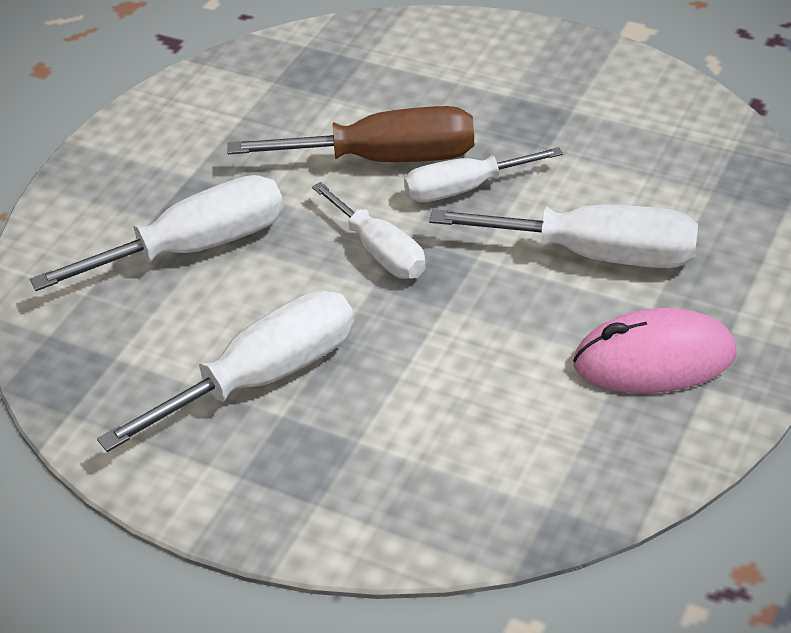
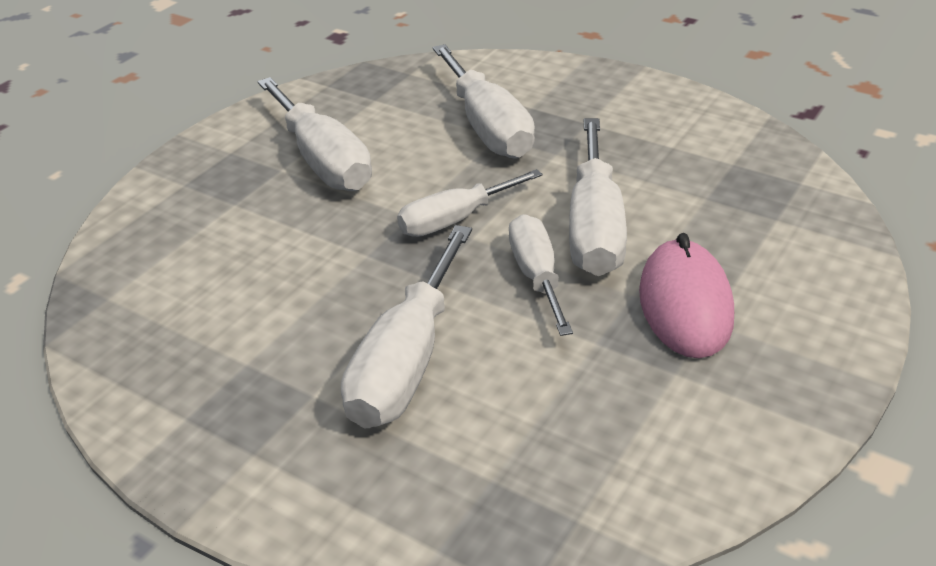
camera: 95 degrees right, 5 degrees down
brown screwdriver [227,106,474,162] -> white screwdriver [569,118,627,276]
pink mouse [573,308,737,393] -> pink mouse moved to [639,233,734,358]

